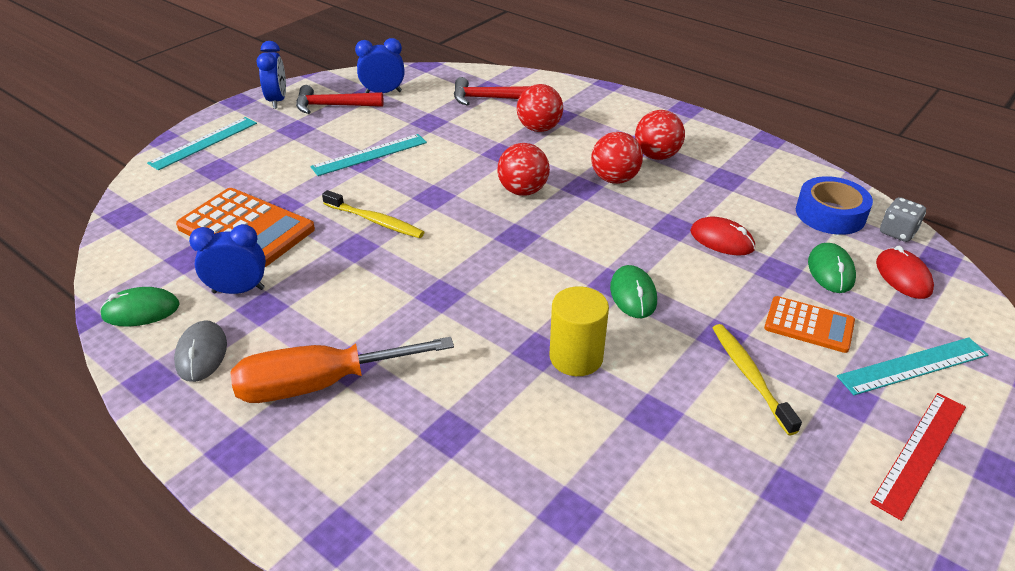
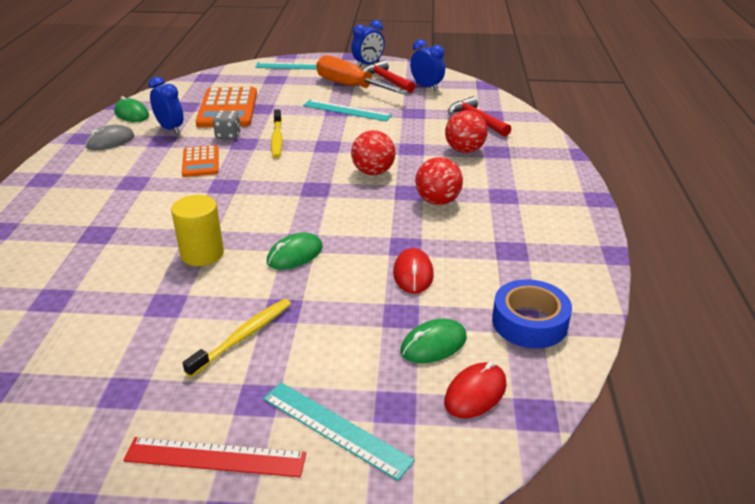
camera: 55 degrees right, 5 degrees down
orange screwdriver [231,337,454,403] -> orange screwdriver moved to [316,55,408,94]
red ball [635,110,685,160] -> none
orange calculator [764,296,855,353] -> orange calculator moved to [182,145,219,177]
grey dice [880,197,926,242] -> grey dice moved to [213,110,241,139]

